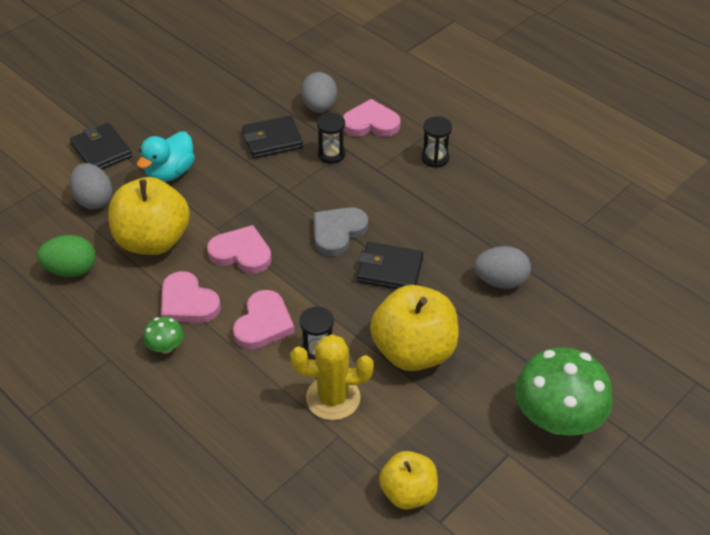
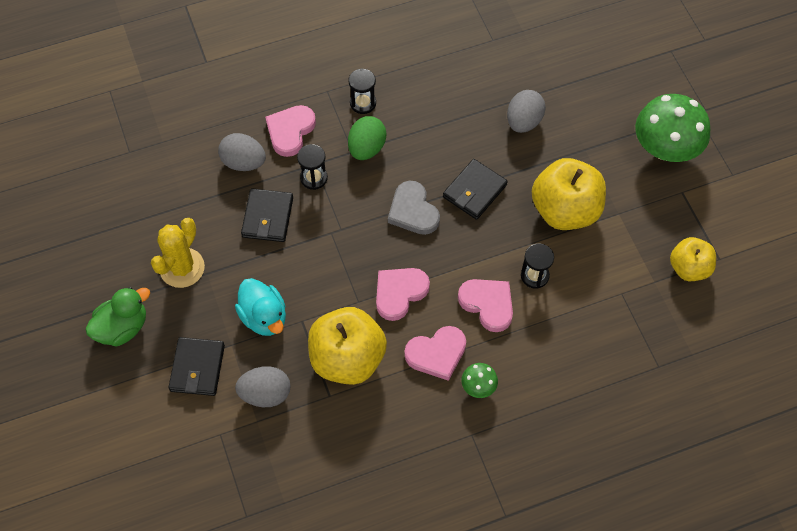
camera: 65 degrees left, 15 degrees up
green egg [37,235,95,277] -> green egg moved to [348,116,386,160]
black wallet [70,123,132,169] -> black wallet turned 75 degrees counterclockwise [168,337,225,396]
yellow cactus [290,334,374,420] -> yellow cactus moved to [151,218,205,288]
none -> green duck [85,287,150,346]

